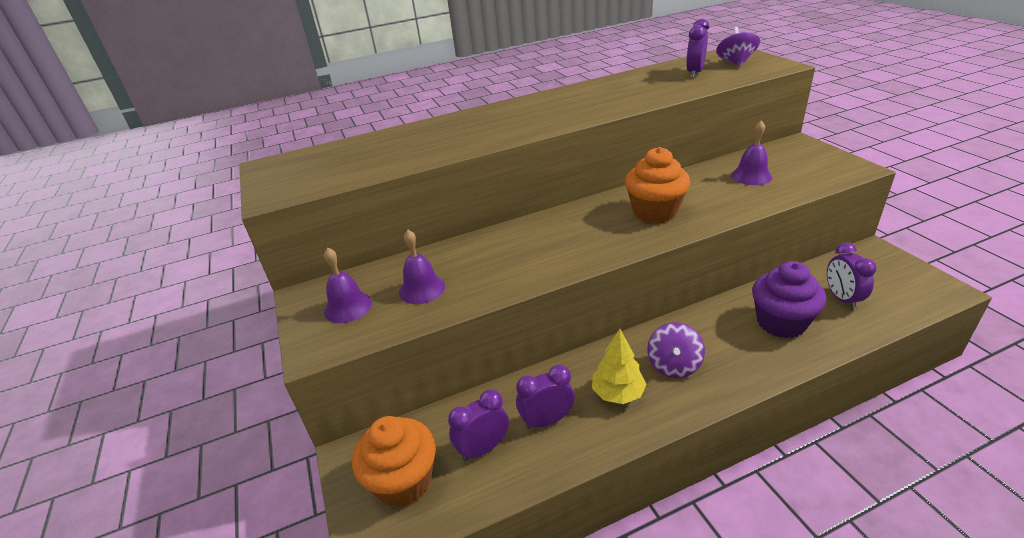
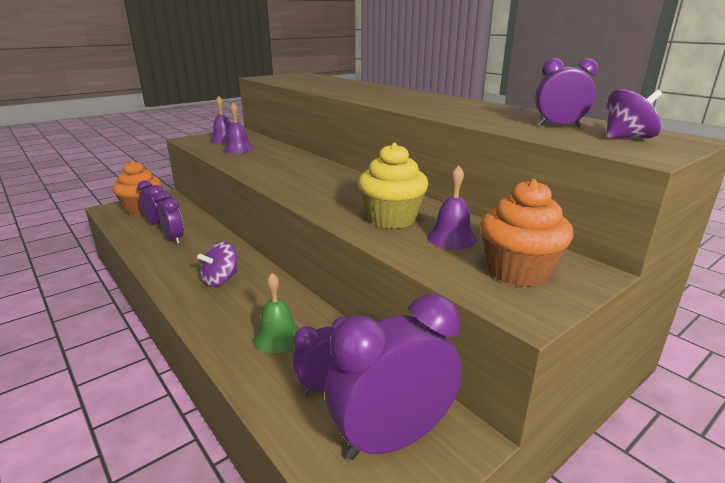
camera: 70 degrees right, 10 degrees down
yellow tree [592,329,647,404] -> none
orange cupcake [625,147,690,223] -> orange cupcake moved to [480,179,573,287]
purple spinning top [647,322,705,378] -> purple spinning top turned 45 degrees counterclockwise [197,241,238,287]
purple cupcake [752,261,826,338] -> green bell [253,273,300,353]
none -> purple clock [325,294,462,460]
none -> yellow cupcake [358,143,428,229]

